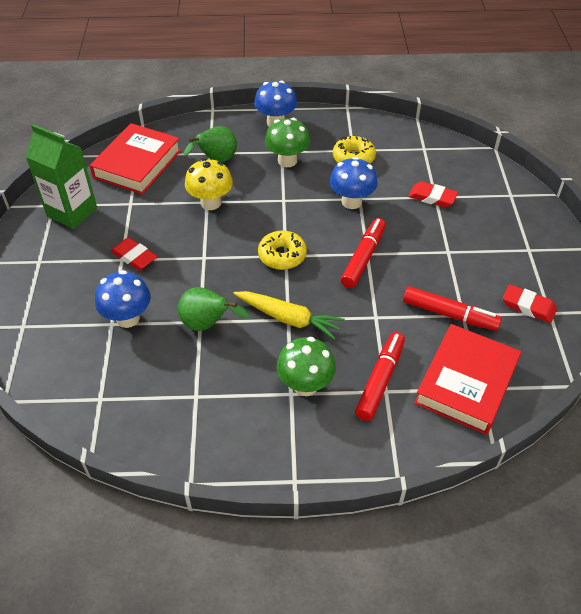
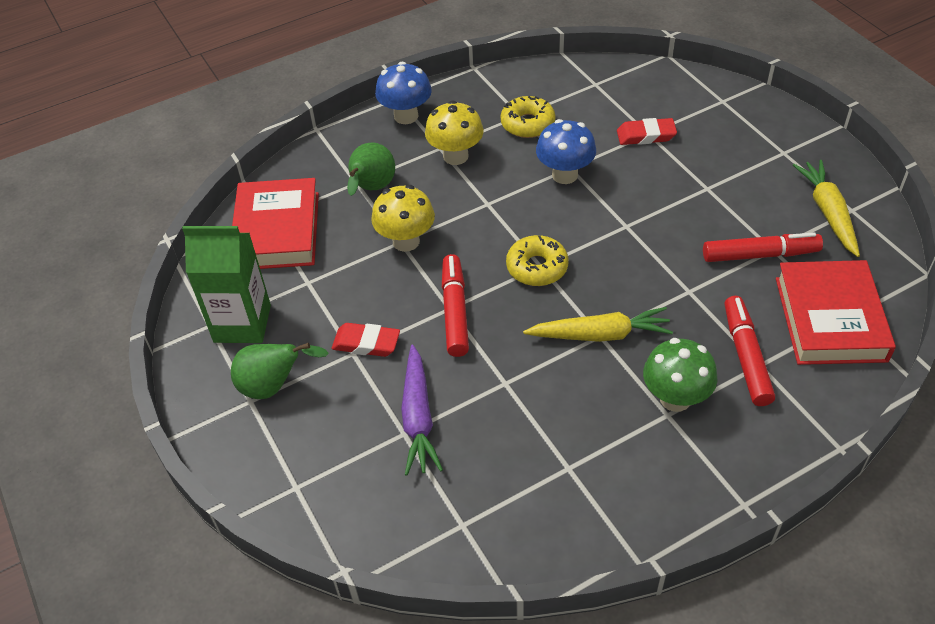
camera: 25 degrees left, 0 degrees up
blue mushroom [95,270,151,328] -> purple carrot [401,345,443,475]
green pear [178,287,249,331] -> green pear moved to [231,343,329,399]
green mushroom [265,118,310,167] -> yellow mushroom [425,100,484,165]
red marker [341,218,386,288] -> red marker moved to [442,254,469,357]
red eraser [503,284,557,323] -> yellow carrot [793,160,860,257]

